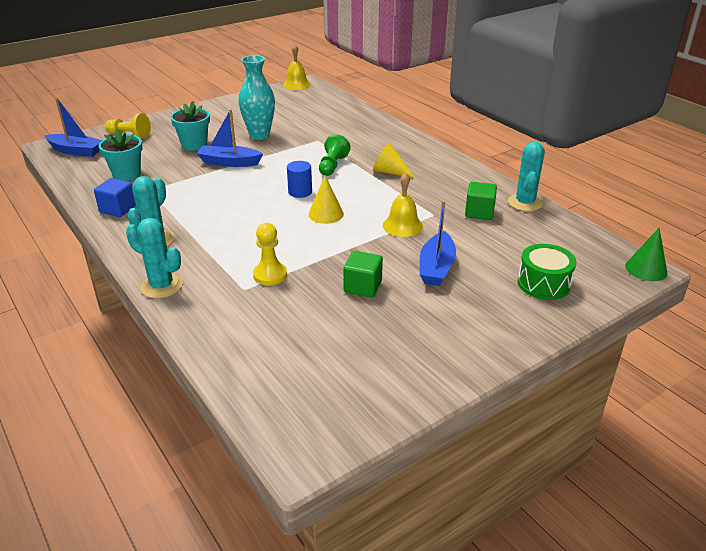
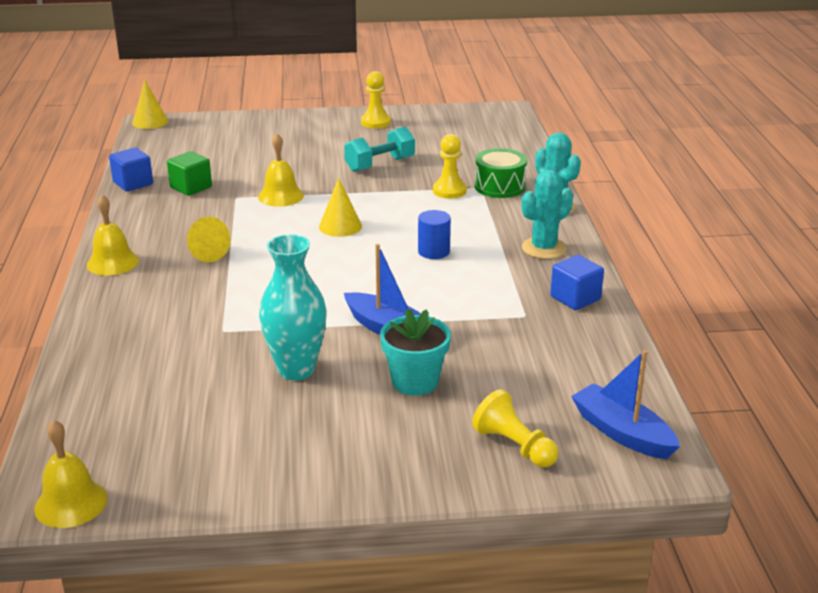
camera: 150 degrees left, 5 degrees down
turquoise flower pot [99,128,143,181] -> none
blue cylinder [287,161,312,198] -> blue cylinder moved to [418,210,451,259]
green pawn [319,134,350,176] -> none
green cube [343,251,383,298] -> turquoise dumbbell [344,127,415,172]
blue boat [420,200,456,286] -> none
turquoise cactus [508,142,545,211] -> blue cube [109,148,153,191]
green drum [518,244,577,300] -> green drum moved to [474,148,527,198]
green cone [625,227,667,281] -> yellow cone [132,80,168,129]
none -> yellow bell [87,195,139,276]
none -> yellow pawn [361,71,391,128]

